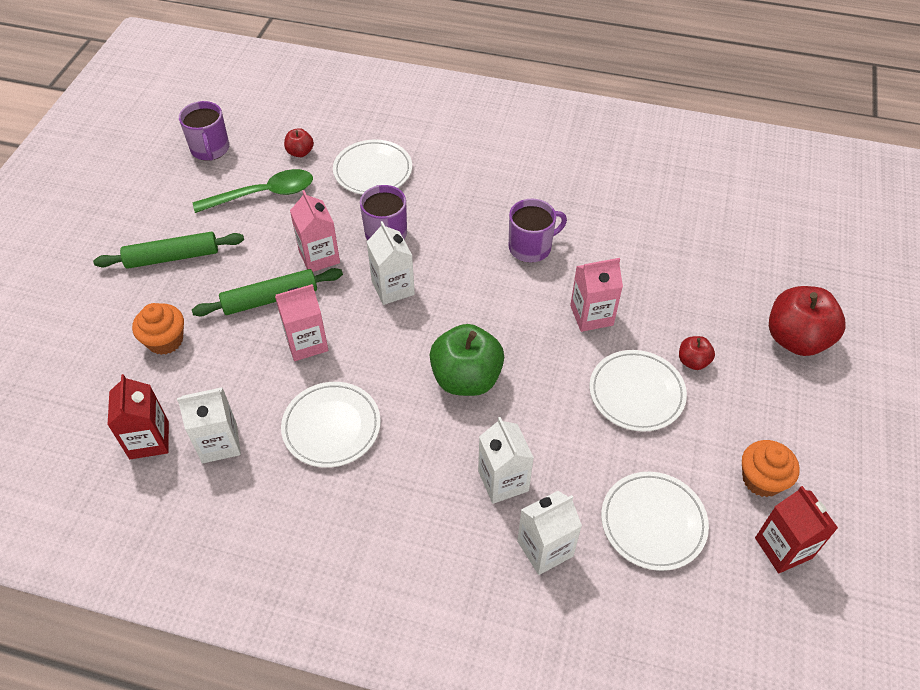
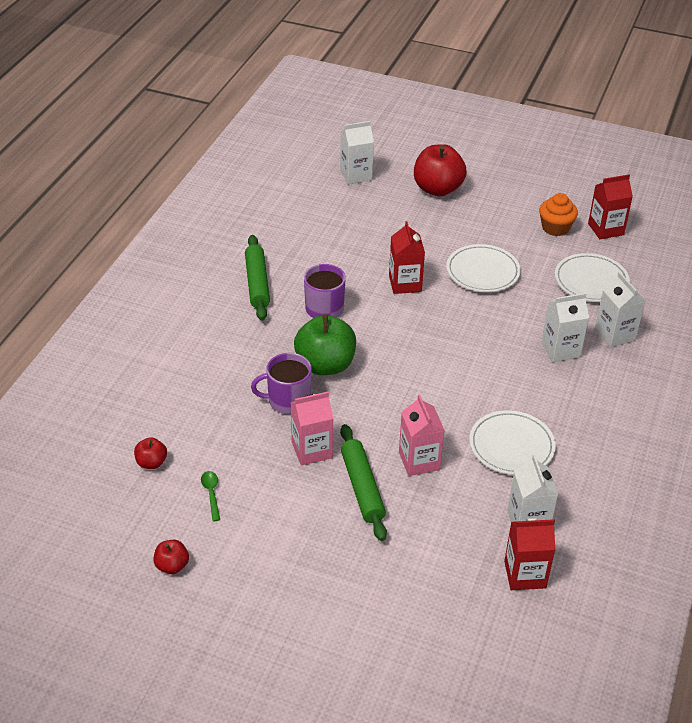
camera: 85 degrees left, 10 degrees down
green rolling pin [93,232,244,269] -> green rolling pin moved to [245,235,270,320]
orange cupcake [132,303,184,355] -> none
purple mug [179,101,229,161] -> none
green spoon [193,169,313,213] -> green spoon [201,471,220,521], size x0.47
white plate [333,140,412,194] -> none
white carton [367,221,415,305] -> white carton moved to [340,121,374,184]
green apple [430,324,504,396] -> green apple moved to [294,314,356,375]
pink carton [570,258,623,332] -> red carton [389,221,425,294]
red apple [679,336,715,370] -> red apple moved to [153,540,189,574]

